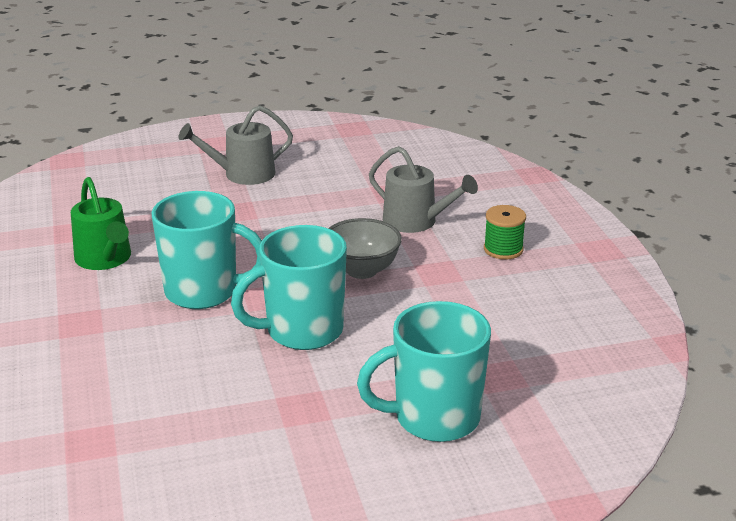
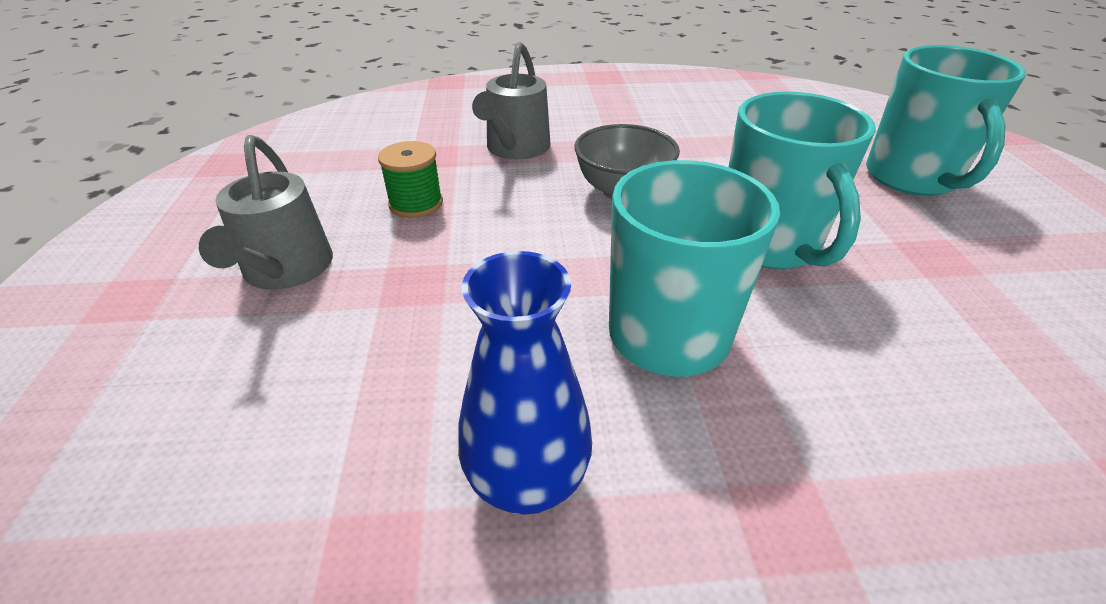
camera: 80 degrees left, 10 degrees up
green watering can [71,177,131,270] -> blue vase [458,251,592,515]
grey watering can [369,146,478,233] -> grey watering can turned 150 degrees clockwise [472,42,551,159]
green spool [484,205,526,260] -> green spool moved to [378,141,443,218]

